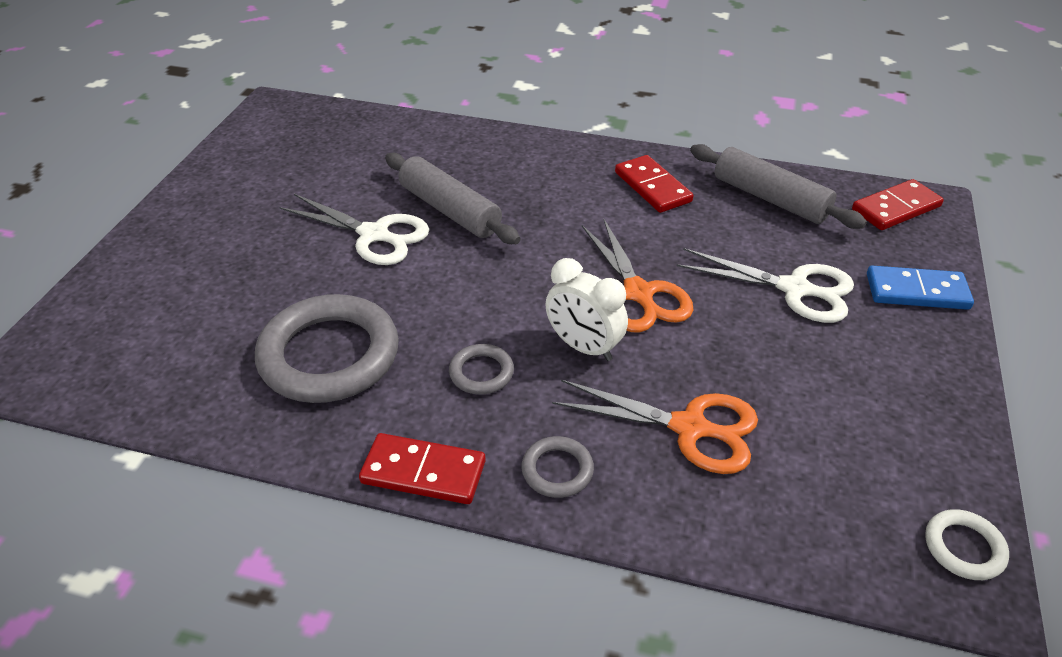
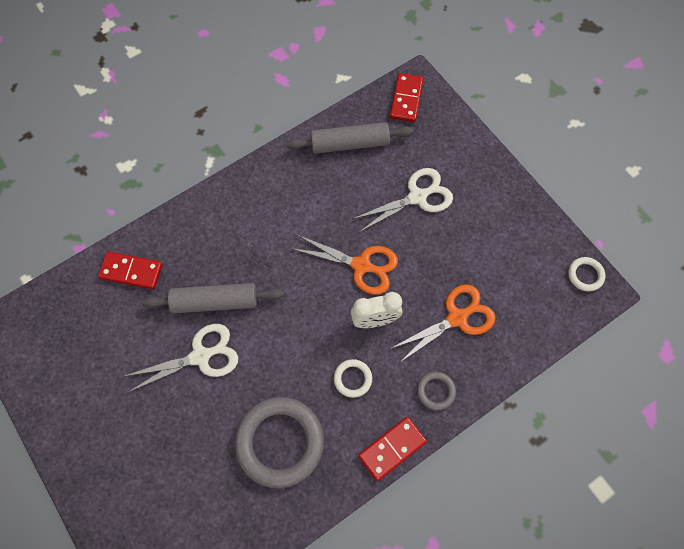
camera: 50 degrees left, 25 degrees up
grey ring [449,344,514,395] -> white ring [334,359,372,398]
red domino [615,155,694,213] -> red domino moved to [98,251,163,289]
blue domino [867,266,974,310] -> none

